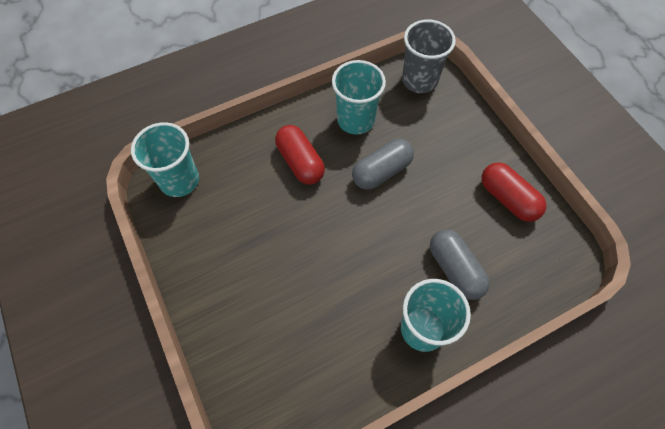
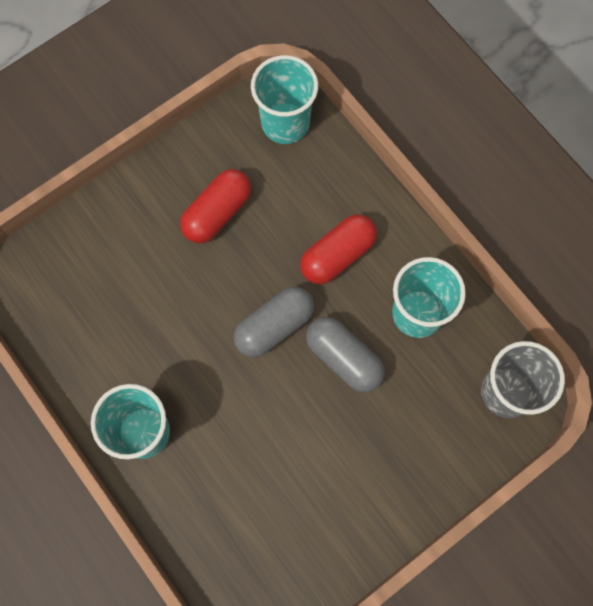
camera: 80 degrees right, 10 degrees up
grey capsule [430,229,490,300] -> grey capsule moved to [234,287,314,357]
red capsule [482,162,546,222] -> red capsule moved to [180,169,251,243]

